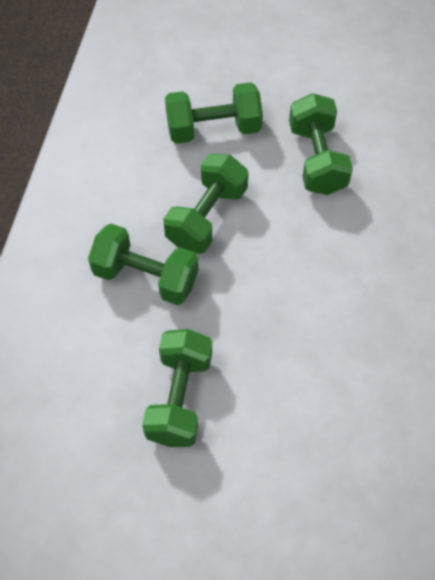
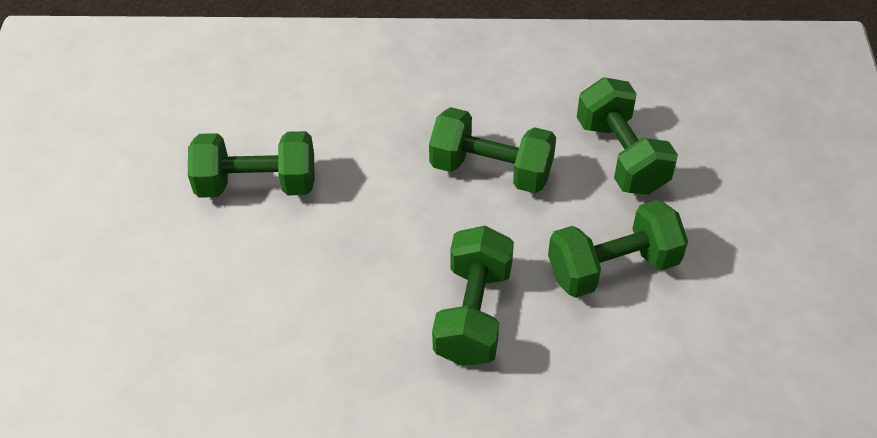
camera: 80 degrees right, 10 degrees down
green dumbbell [88,223,199,305] -> green dumbbell moved to [432,226,514,366]

